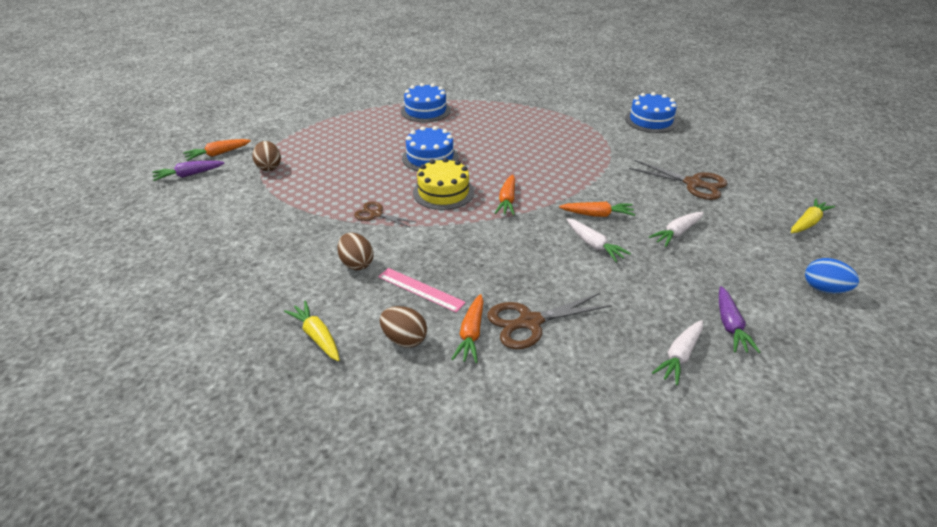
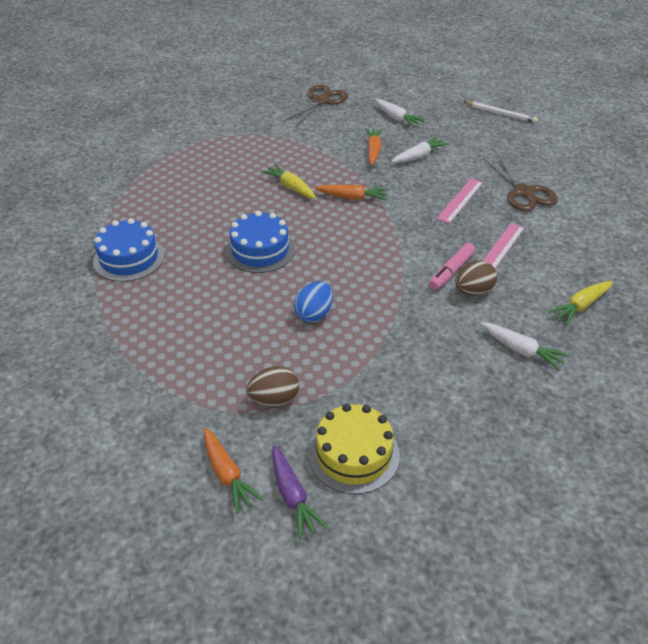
camera: 90 degrees left, 5 degrees up
brown scissors [354,202,415,228] -> none
brown egg [380,306,427,348] -> none
yellow cake [413,158,474,210] -> yellow cake moved to [308,404,400,494]
orange carrot [451,294,484,363] -> none
blue cake [625,92,678,133] -> none
white carrot [652,320,703,386] -> white carrot moved to [480,322,569,371]
purple carrot [719,286,760,353] -> white pencil [464,101,538,123]
yellow carrot [791,199,835,233] -> yellow carrot moved to [262,164,316,199]
blue egg [805,258,859,294] -> blue egg moved to [294,281,333,322]
none -> pink marker [429,243,476,290]
none -> pink ruler [437,178,483,224]

